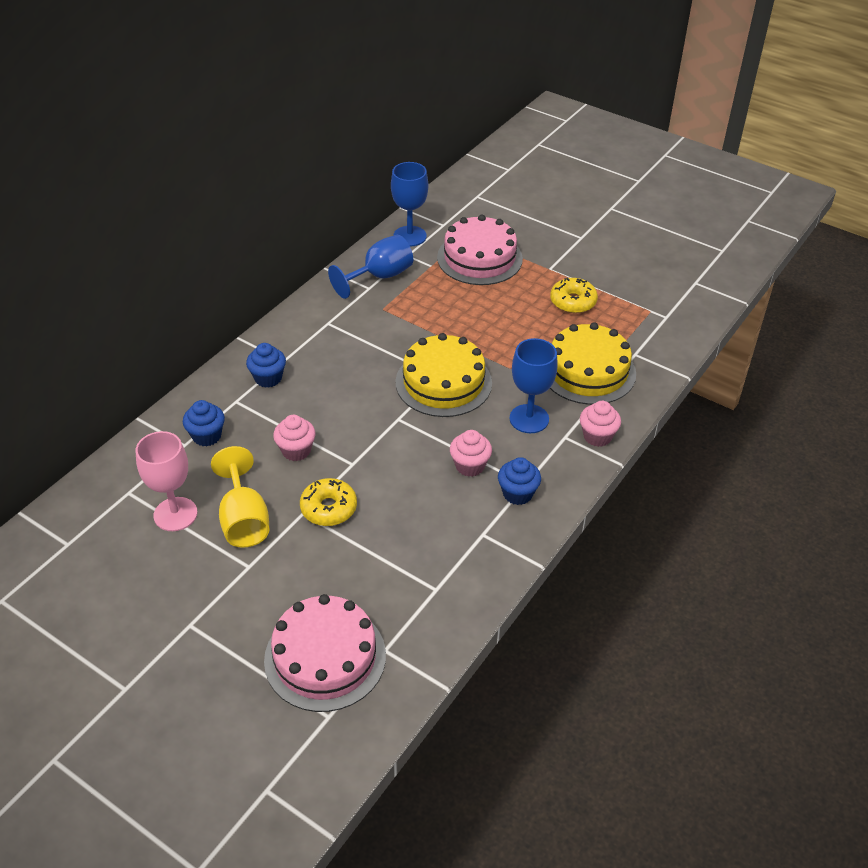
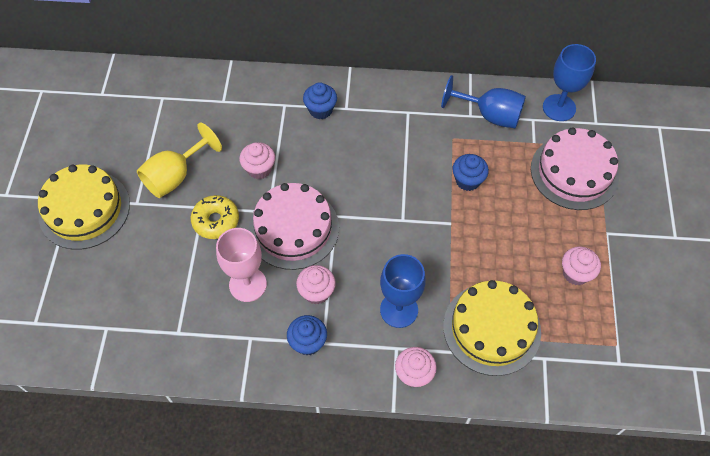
camera: 60 degrees right, 15 degrees up
pink goblet [136,431,197,531] -> pink goblet moved to [216,228,267,302]
blue cupcake [183,400,225,447] -> blue cupcake moved to [452,154,489,191]
pink cake [264,594,386,712] -> pink cake moved to [248,183,339,270]
yellow cake [396,333,492,417] -> yellow cake moved to [38,165,130,250]
yellow donut [550,278,598,313] -> pink cupcake [562,246,601,285]

